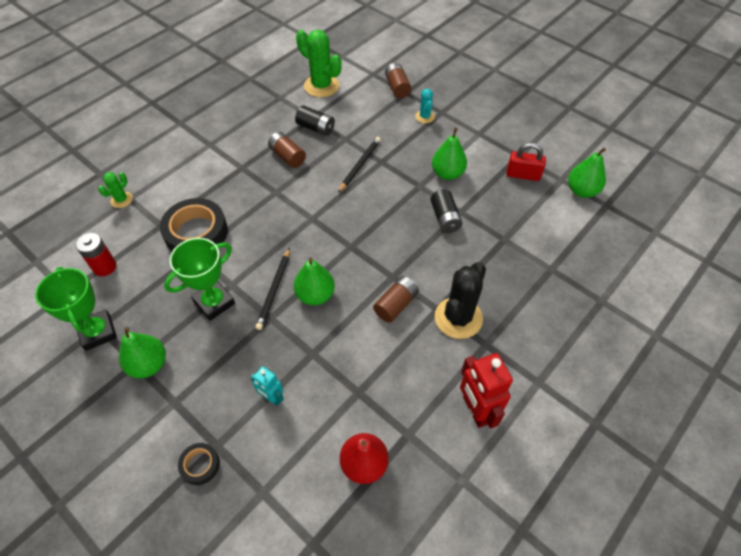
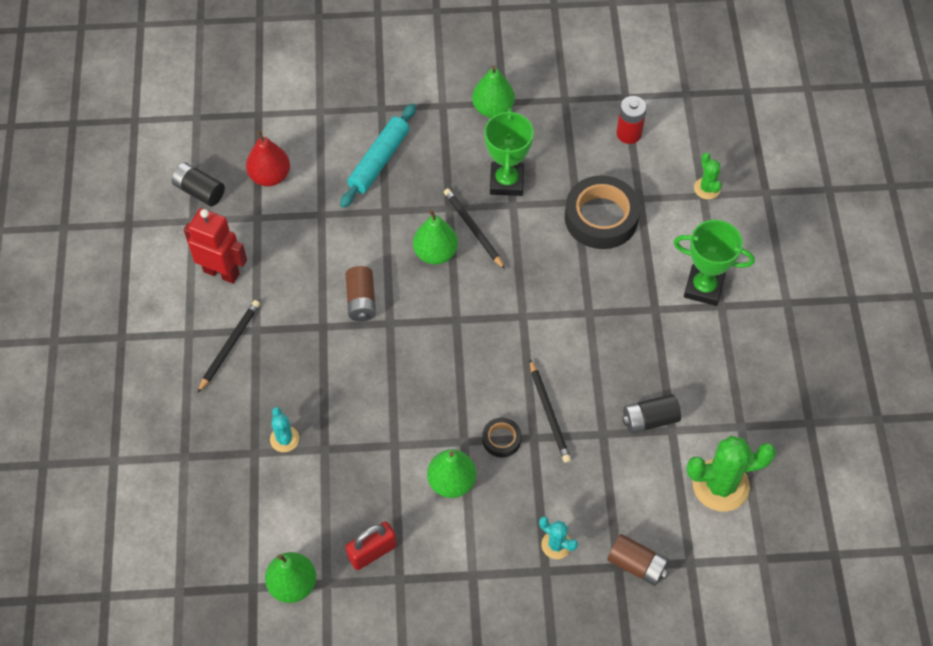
camera: 135 degrees right, 5 degrees up
green trophy [35,267,117,351] -> green trophy moved to [674,220,755,306]
black tape [178,443,220,485] -> black tape moved to [482,418,521,458]
turquoise robot [251,366,284,406] -> turquoise rolling pin [340,104,416,208]
brown battery [268,132,306,168] -> none
black battery [430,189,462,233] -> black battery moved to [172,162,225,206]
black cactus [435,262,486,339] -> none
none -> black pencil [198,300,260,393]
none -> turquoise cactus [270,407,299,452]

